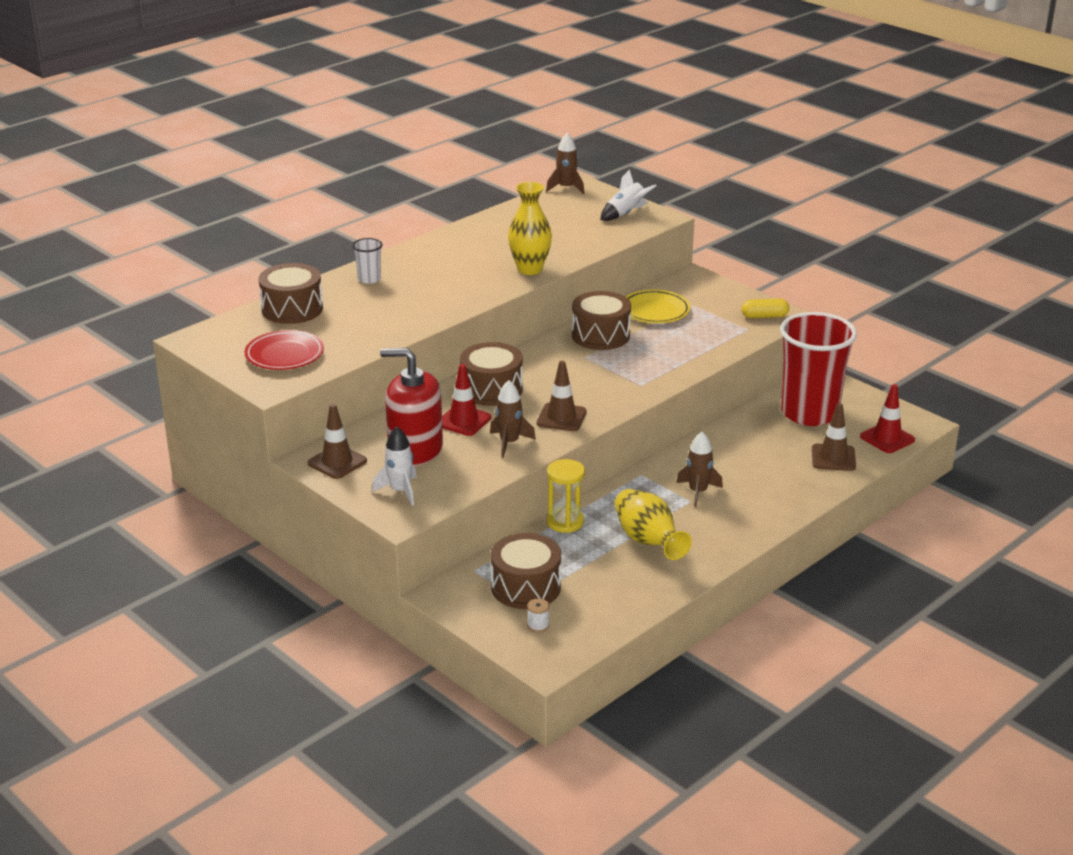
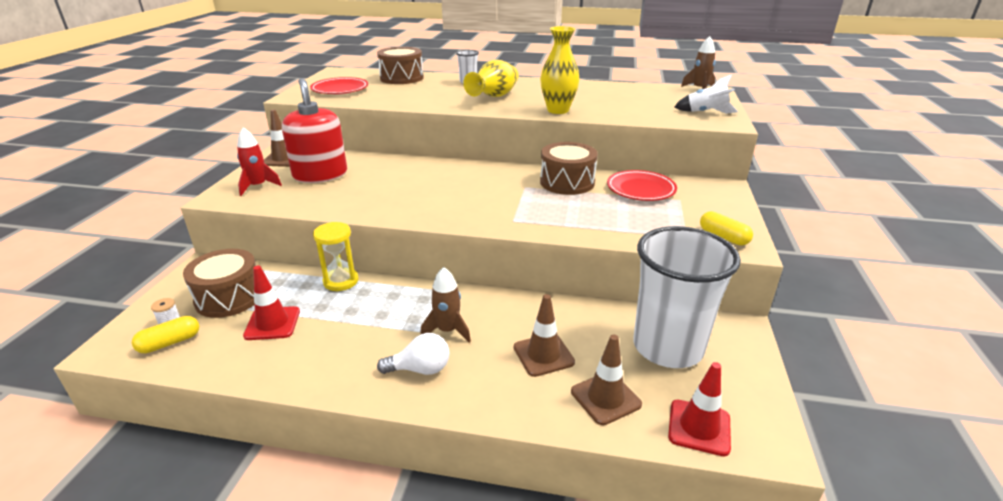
camera: 55 degrees right, 0 degrees up
white rocket [372,426,417,505] -> red rocket [237,127,282,196]
red traffic cone [442,364,492,436] -> red traffic cone moved to [243,265,300,340]
brown drum [460,342,523,406] -> none
brown rocket [490,380,536,458] -> none
brown traffic cone [537,361,587,431] -> brown traffic cone moved to [514,294,575,377]
yellow vase [614,489,692,560] -> yellow vase moved to [463,60,519,97]
yellow plate [626,290,691,323] -> red plate [607,170,677,201]
red cup [780,312,857,426] -> white cup [634,226,741,368]
none -> yellow capsule [132,316,199,353]
none -> white light bulb [377,333,449,375]

